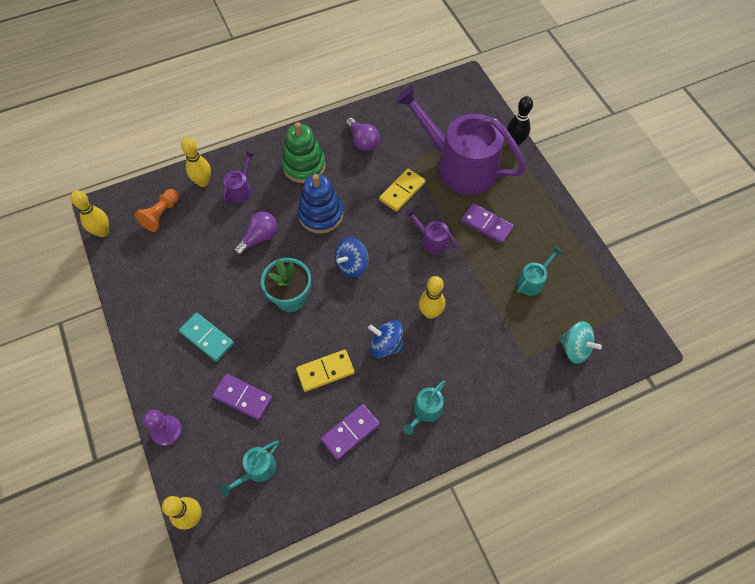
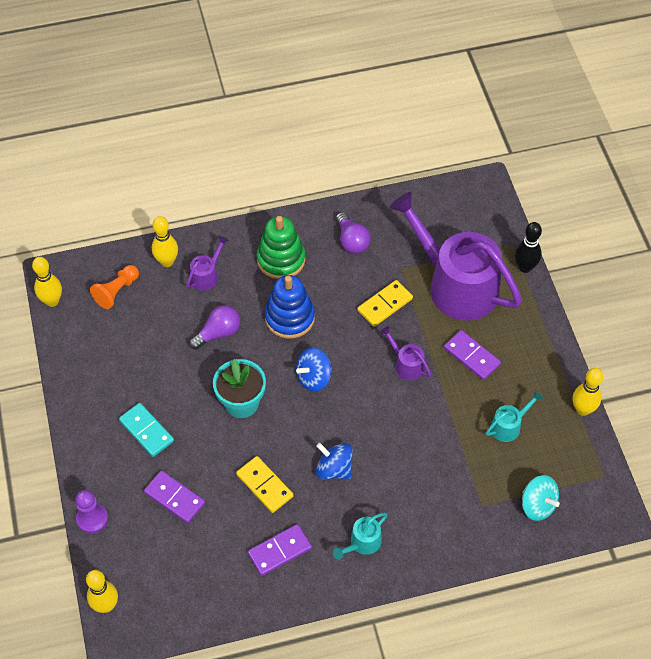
camera: 10 degrees right, 5 degrees down
turquoise watering can [221,441,279,496] -> none
yellow domino [296,350,355,392] -> yellow domino turned 60 degrees clockwise [236,456,293,513]
yellow bowling pin [419,276,445,319] -> yellow bowling pin moved to [573,368,603,416]

